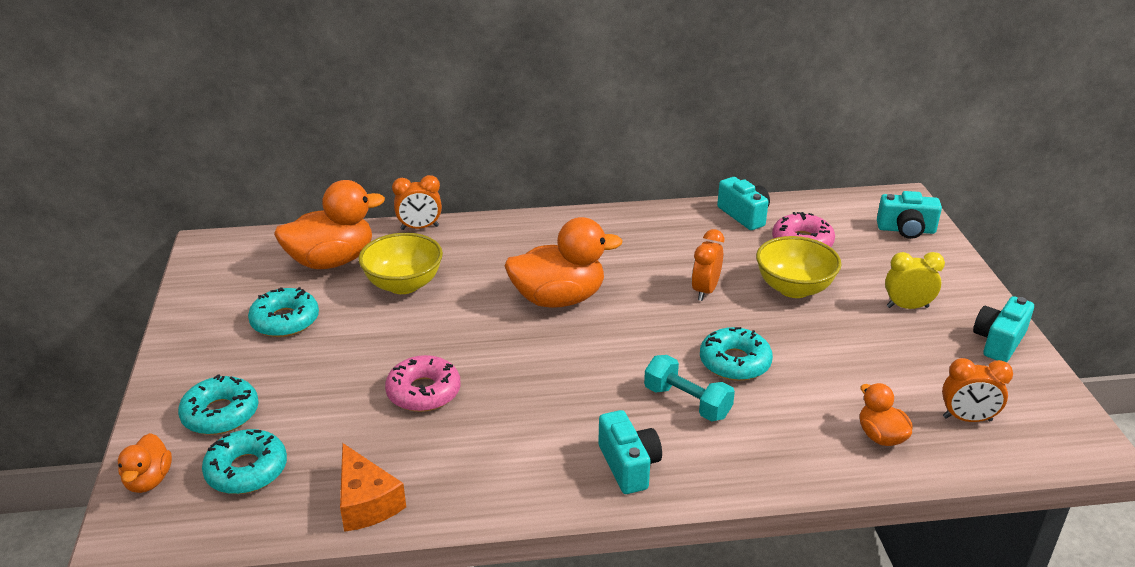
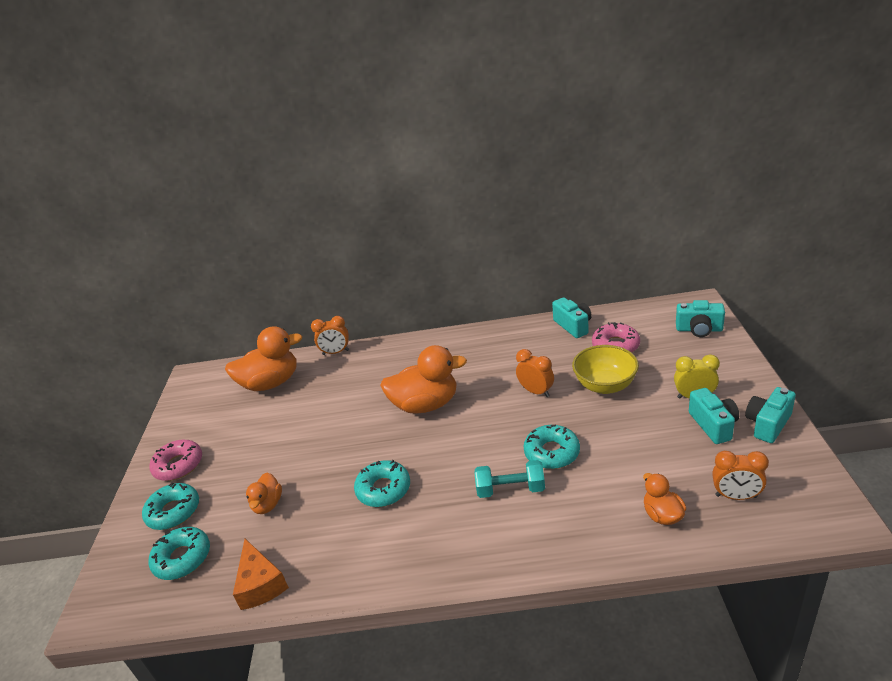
camera: 10 degrees right, 0 degrees up
orange duck [118,433,172,493] -> orange duck moved to [246,473,282,514]
turquoise donut [248,287,319,337] -> turquoise donut moved to [354,460,410,507]
yellow bowl [358,233,443,294] -> none
pink donut [385,355,461,412] -> pink donut moved to [149,440,202,481]
turquoise camera [598,410,662,494] -> turquoise camera moved to [689,388,739,444]
turquoise dumbbell [644,355,735,421] -> turquoise dumbbell turned 45 degrees counterclockwise [475,460,545,498]
orange clock [691,229,724,301] -> orange clock turned 105 degrees clockwise [516,349,554,397]

